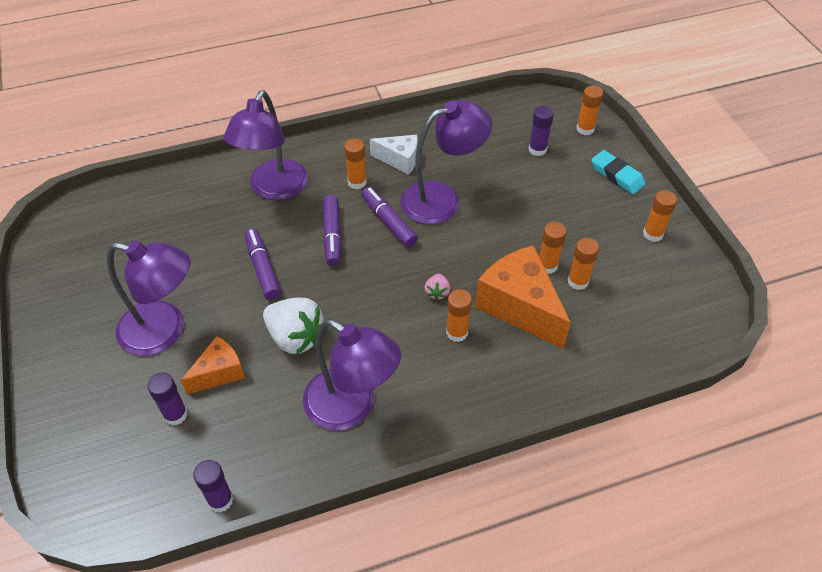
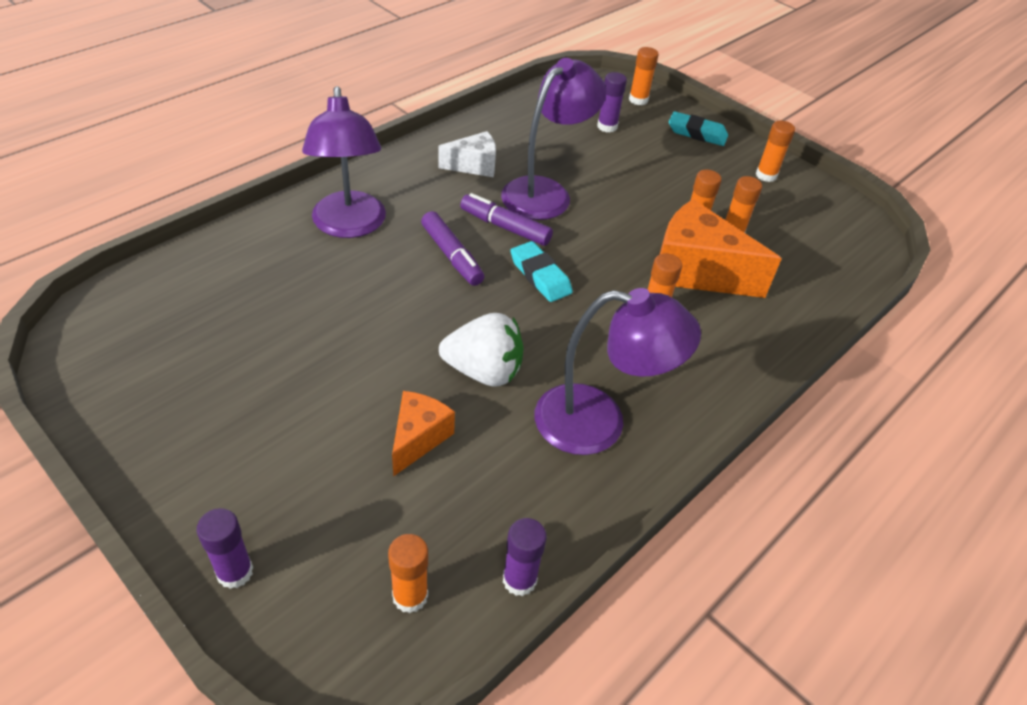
camera: 30 degrees left, 5 degrees down
purple lamp [107,240,191,356] -> none
purple glue stick [147,372,187,426] -> purple glue stick moved to [197,508,253,589]
purple marker [245,228,281,300] -> none
orange glue stick [344,138,367,189] -> orange glue stick moved to [388,534,428,613]
pink strawberry [425,274,450,301] -> none
none -> turquoise eraser [510,241,573,302]

